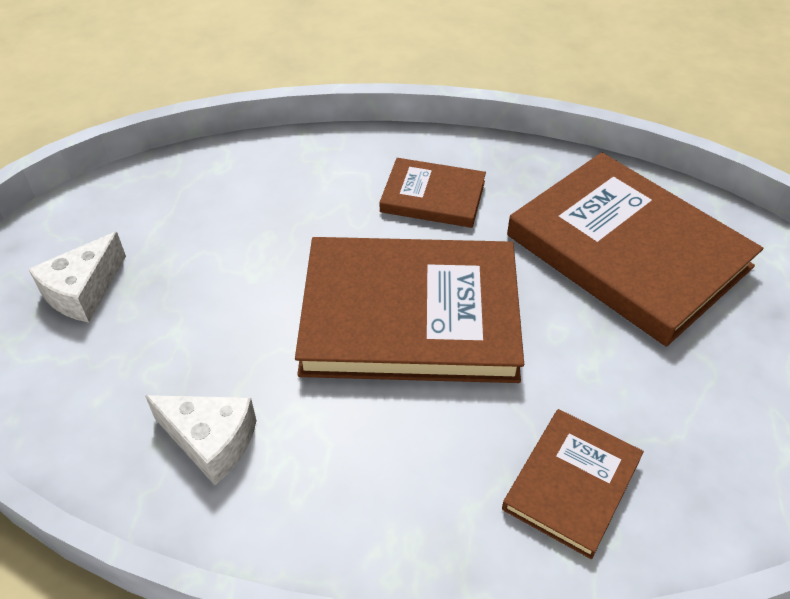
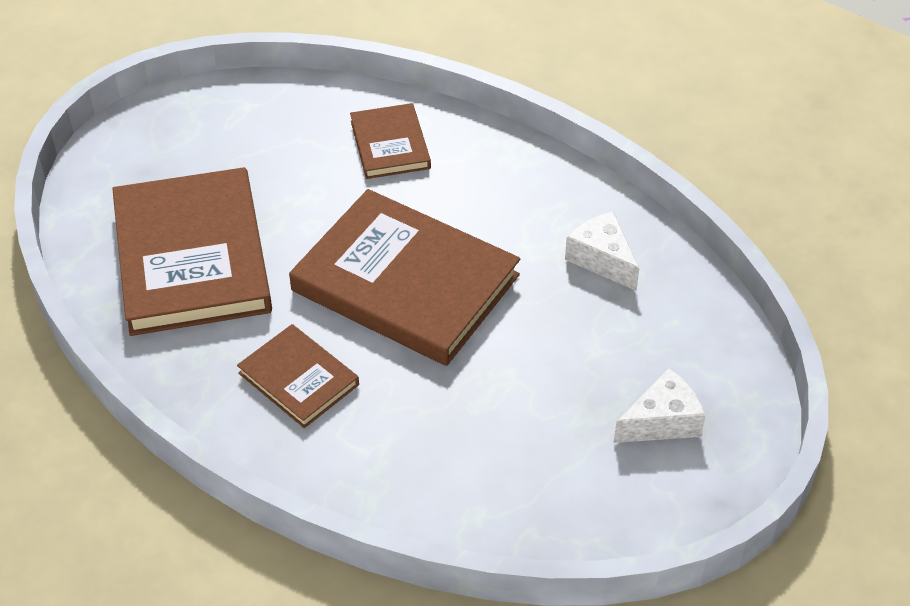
camera: 150 degrees left, 0 degrees up
brown book [502,409,644,559] -> brown book turned 75 degrees counterclockwise [350,103,431,179]

